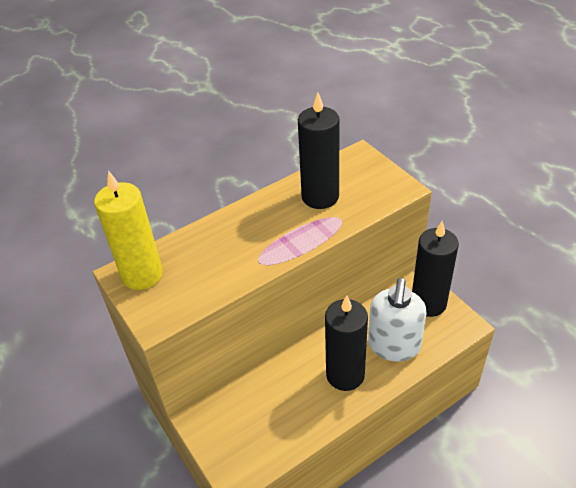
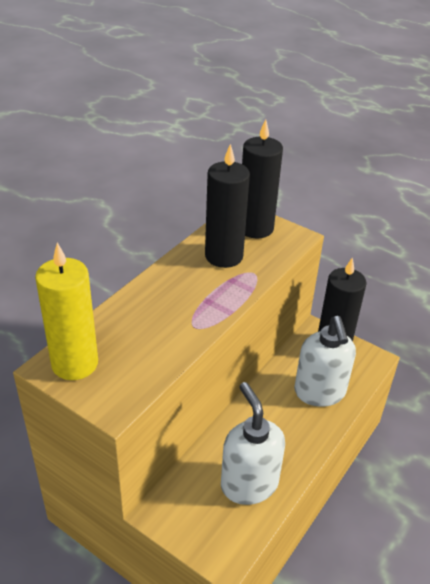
camera: 25 degrees left, 5 degrees down
black candle [325,296,368,391] -> black candle moved to [242,119,283,239]
none -> white soap dispenser [221,382,285,505]

